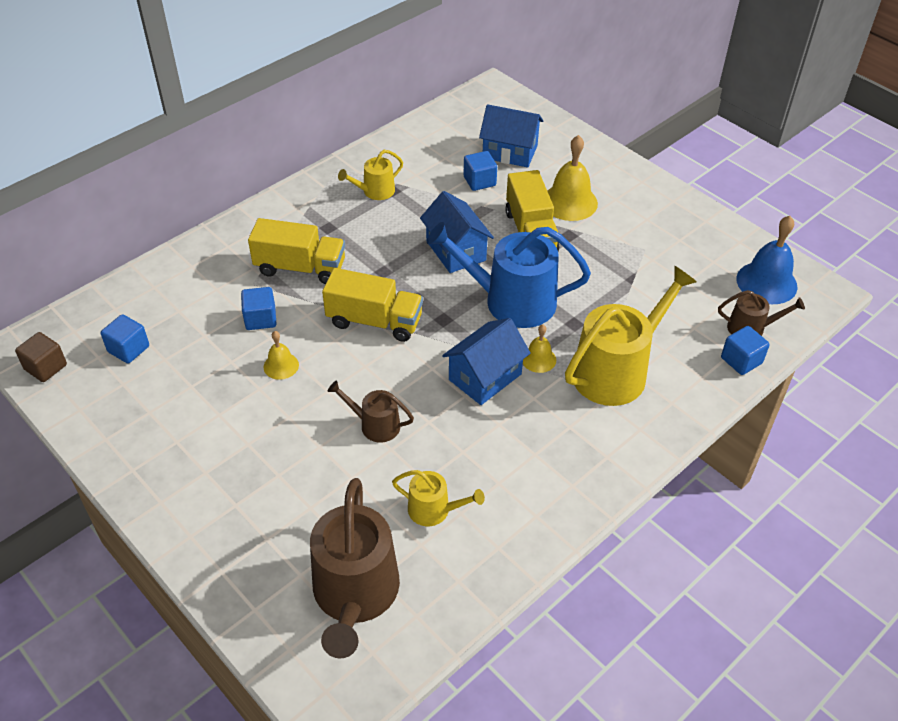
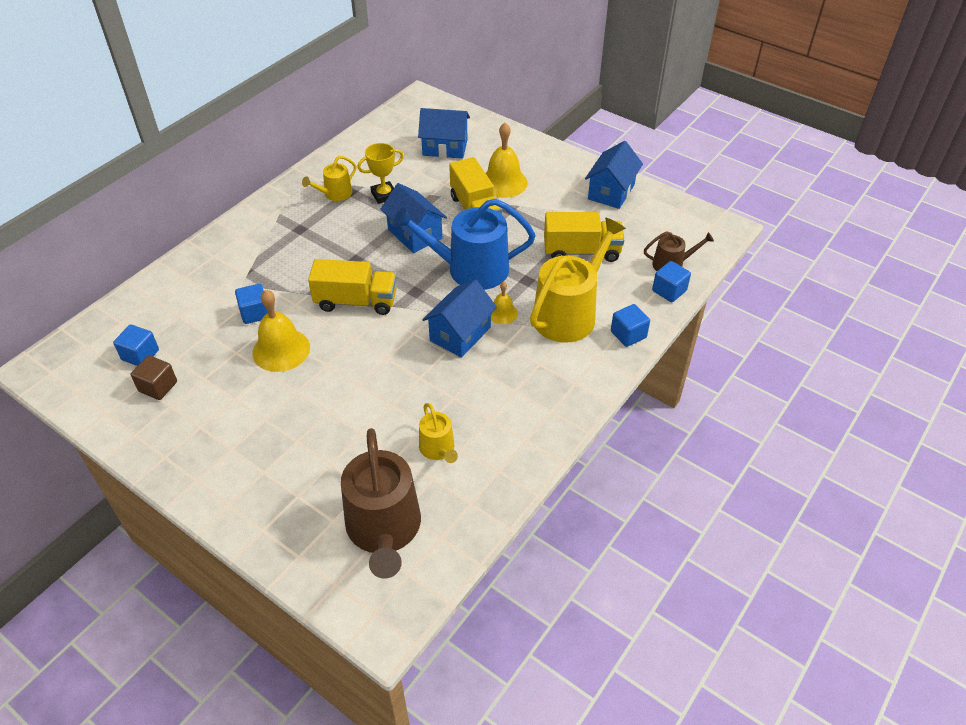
camera: 10 degrees left, 0 degrees up
brown cube [15,332,67,382] -> brown cube moved to [131,355,177,400]
yellow truck [248,218,345,284] -> yellow truck moved to [544,212,624,262]
yellow bell [263,331,299,380] -> yellow bell [252,290,310,372], size x1.84
brown watering can [328,380,414,442] -> none
yellow watering can [392,470,485,526] -> yellow watering can turned 60 degrees clockwise [419,403,458,463]
blue cube [463,151,497,191] -> blue cube moved to [611,304,650,347]
blue bell [736,216,798,304] -> none
none -> yellow trophy [357,143,404,204]
none -> blue house [585,141,643,209]

